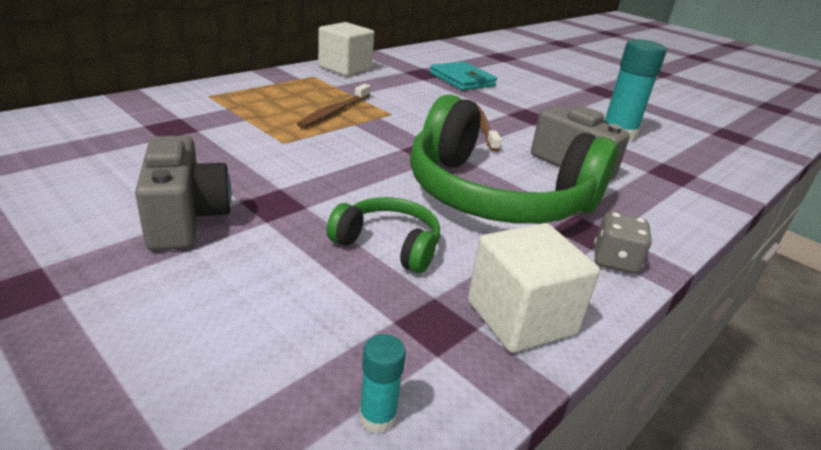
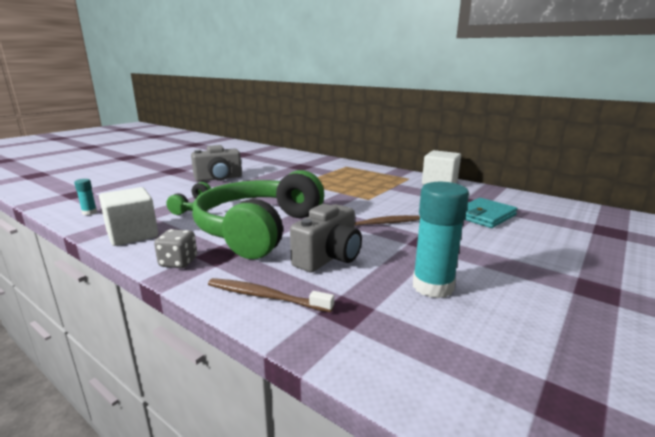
camera: 85 degrees right, 10 degrees down
brown toothbrush [297,84,370,128] -> brown toothbrush moved to [208,278,334,312]

